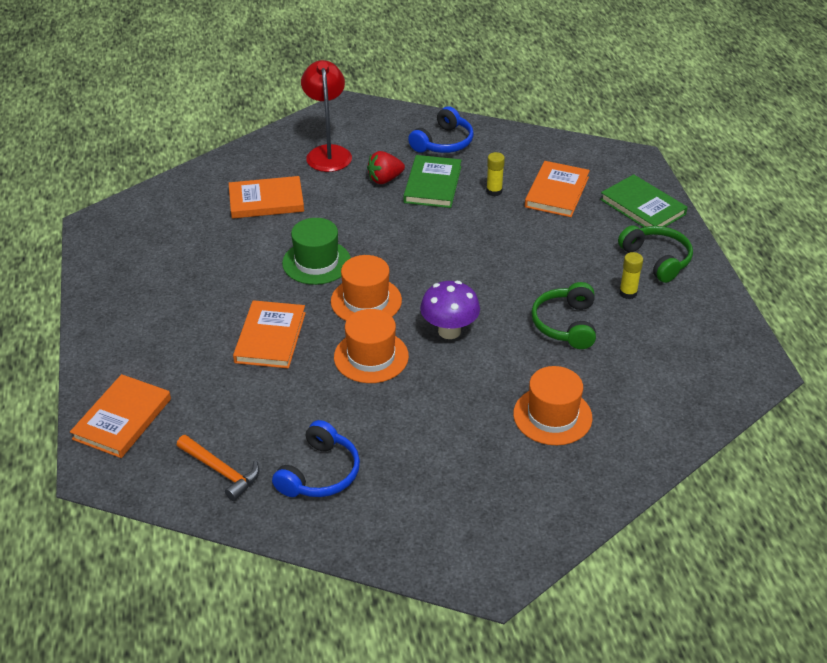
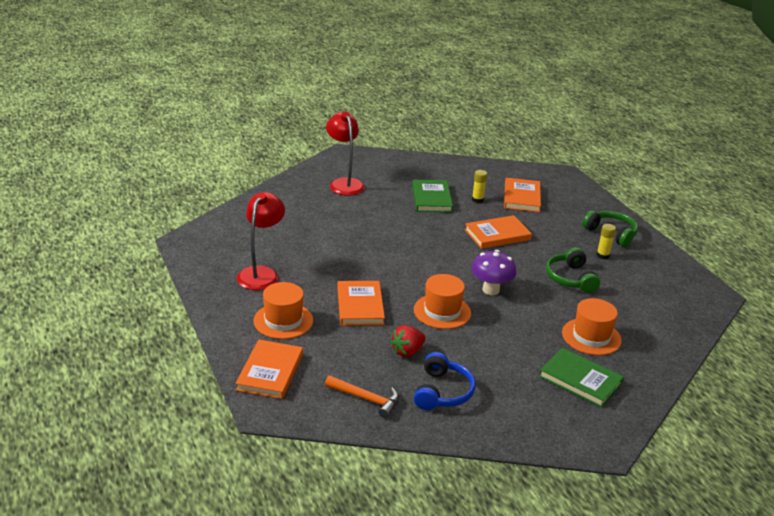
camera: 15 degrees left, 10 degrees down
orange book [229,176,304,219] -> orange book moved to [464,215,532,249]
green hat [282,218,351,285] -> none
orange hat [331,255,402,321] -> orange hat moved to [253,282,313,339]
red strawberry [367,151,405,184] -> red strawberry moved to [391,325,426,357]
blue headphones [408,106,474,153] -> none
green book [600,174,688,227] -> green book moved to [539,348,624,408]
none -> red lamp [237,192,285,290]

